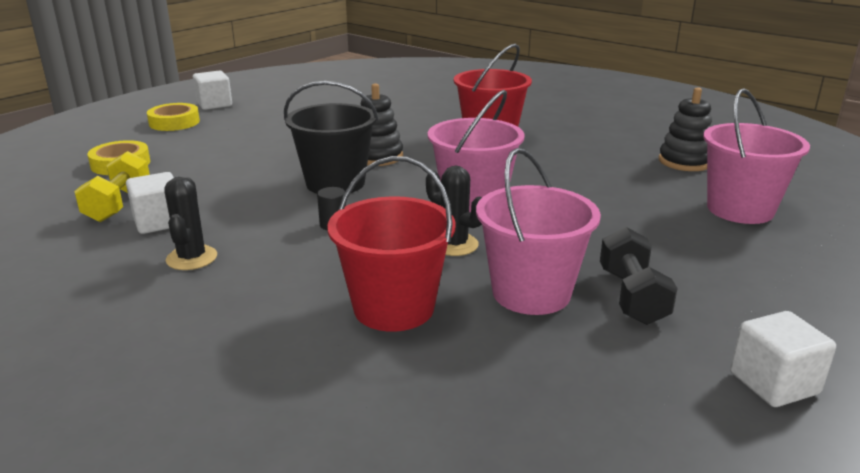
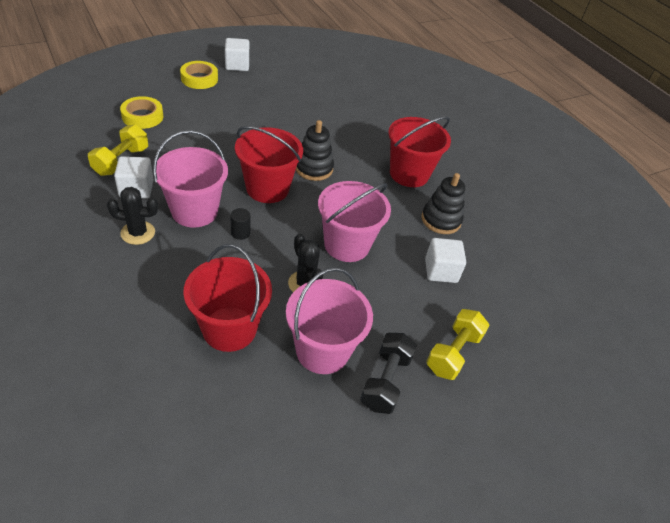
camera: 15 degrees right, 20 degrees up
black cactus [164,177,217,270] -> black cactus turned 75 degrees clockwise [107,187,158,245]
black bucket [284,81,379,194] -> red bucket [235,126,303,203]
black stacking toy [659,87,712,171] -> black stacking toy moved to [422,173,465,234]
pink bucket [703,88,810,224] -> pink bucket moved to [153,130,228,227]
white cube [730,311,836,407] -> white cube moved to [425,238,466,283]
none -> yellow dumbbell [426,309,490,380]

